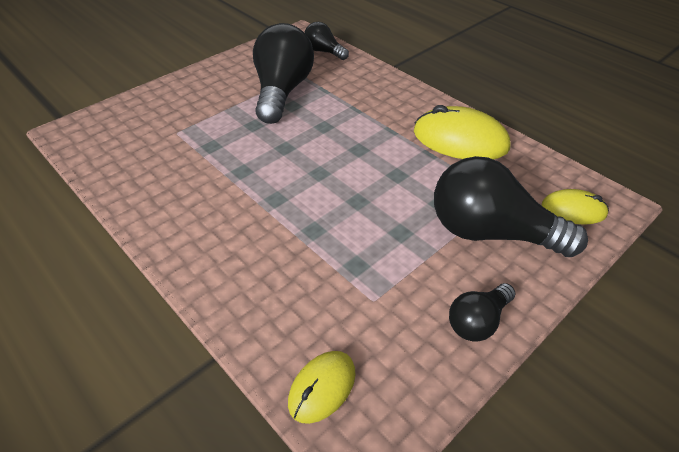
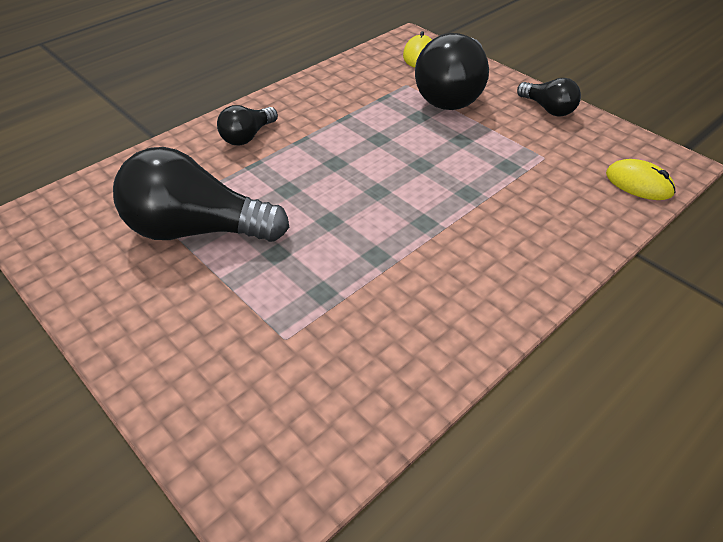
camera: 90 degrees left, 0 degrees up
black light bulb [304,22,349,60] -> black light bulb moved to [217,105,278,146]
yellow mouse [414,105,510,159] -> none

